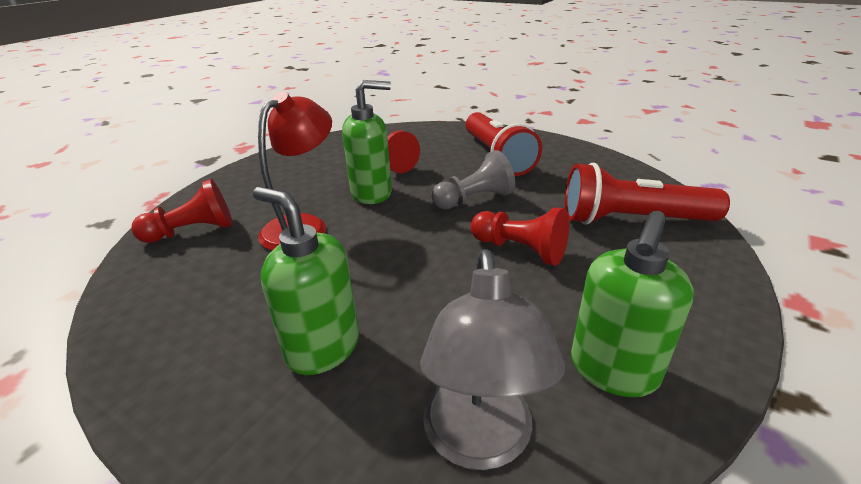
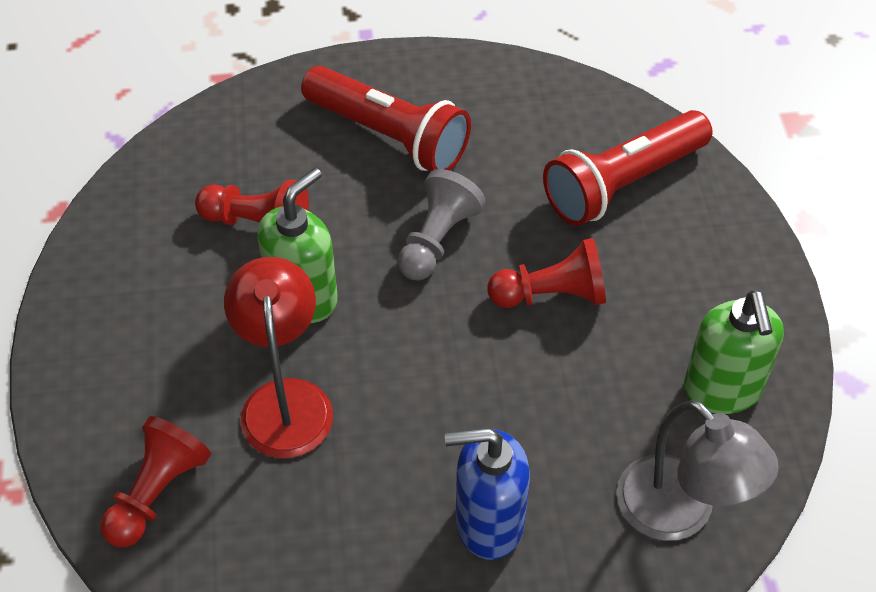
camera: 40 degrees left, 20 degrees up
green soap dispenser [253,187,359,375] -> blue soap dispenser [445,428,530,560]

